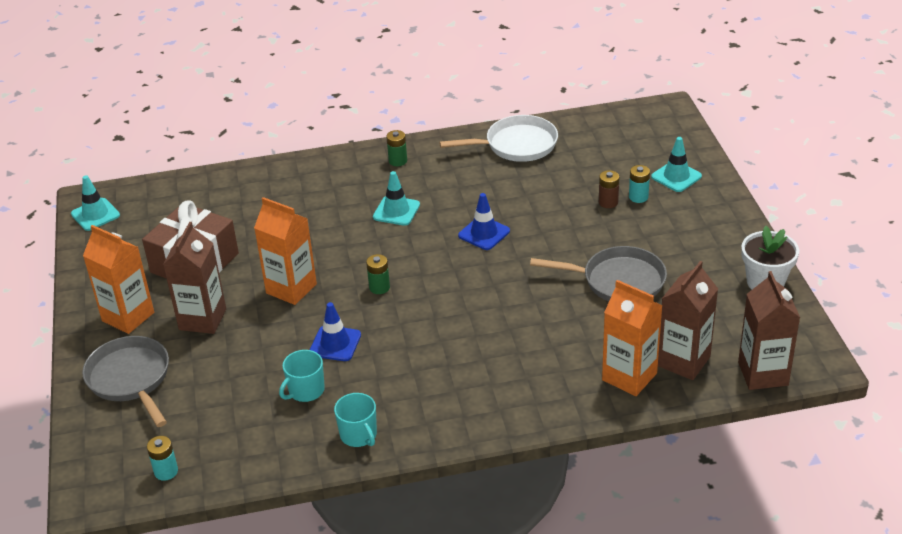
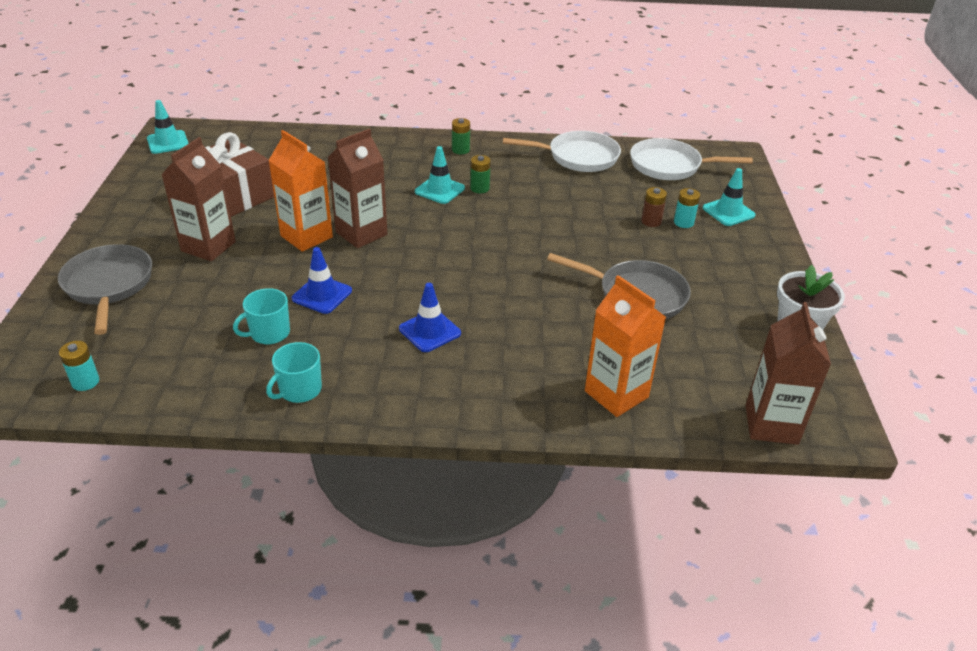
camera: 10 degrees right, 0 degrees up
orange carton [83,225,154,334] -> none
turquoise mug [334,393,377,447] -> turquoise mug turned 60 degrees clockwise [266,342,322,403]
green battery [366,254,390,294] -> green battery moved to [470,155,491,193]
blue traffic cone [458,193,510,250] -> blue traffic cone moved to [399,283,461,352]
brown carton [658,261,718,380] -> brown carton moved to [328,129,387,248]
none -> white pan [630,138,753,180]

